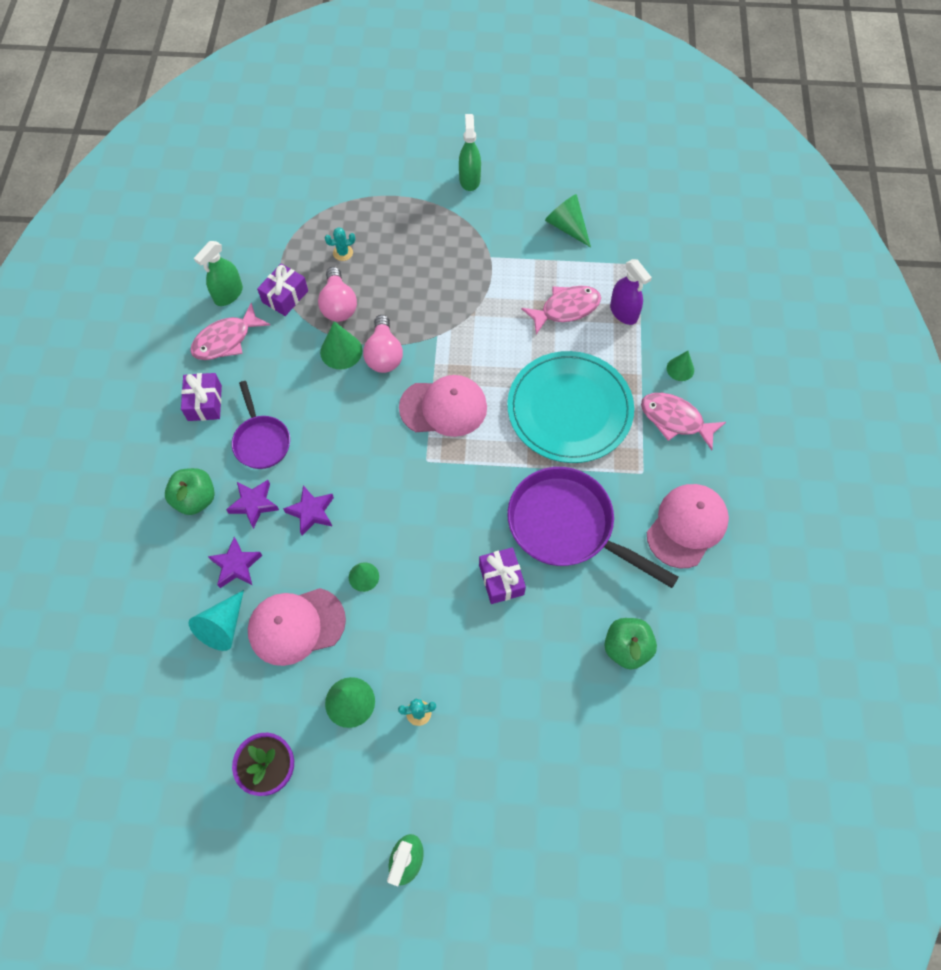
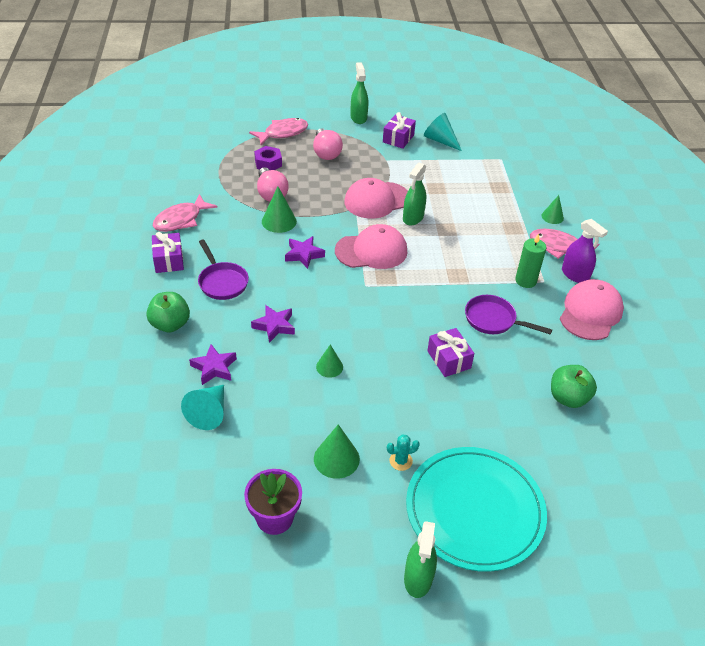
camera: 10 degrees left, 20 degrees down
green spray bottle [194,241,243,306] -> green spray bottle moved to [403,163,427,226]
purple star [226,480,279,529] -> purple star moved to [285,236,325,269]
pink cap [248,588,346,666] -> pink cap moved to [344,178,408,219]
purple gift [257,263,308,316] -> purple gift moved to [383,112,416,149]
turquoise cactus [325,227,355,261] -> purple nut [254,146,282,170]
pink light bulb [363,315,403,373] -> pink light bulb moved to [313,128,343,160]
turquoise plate [507,351,634,463] -> turquoise plate moved to [406,447,547,572]
purple pan [507,467,679,588] -> purple pan [465,295,552,334], size x0.57
pink fish [521,286,601,334] -> pink fish moved to [249,118,308,145]
green cone [545,194,591,247] -> turquoise cone [424,113,462,151]
purple spray bottle [610,259,652,325] -> purple spray bottle moved to [562,219,608,283]
none -> green candle [515,233,546,288]

